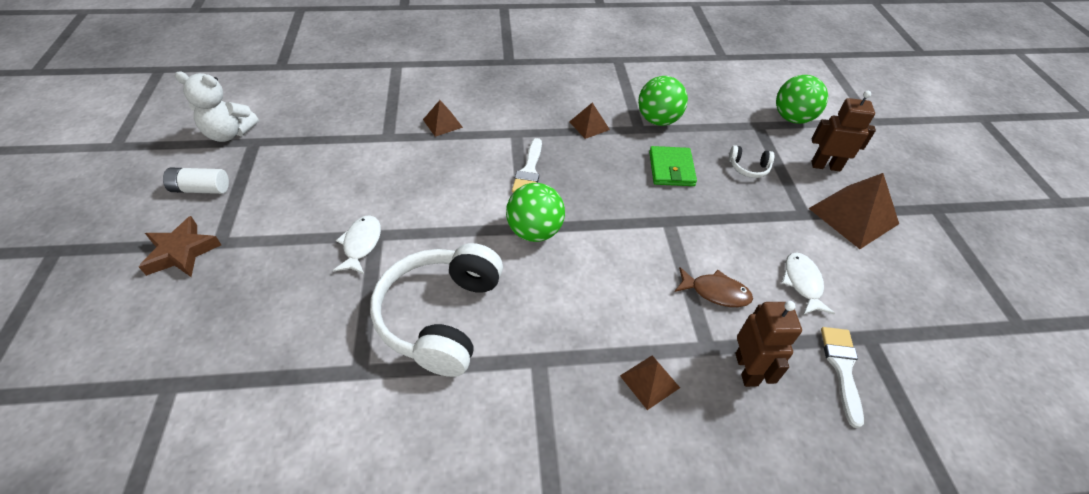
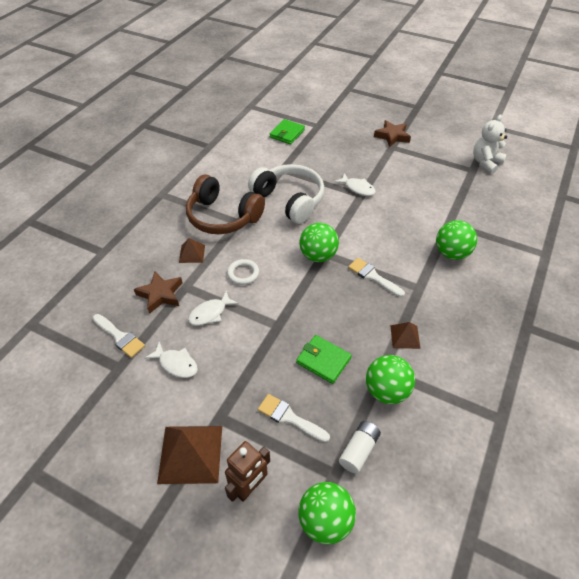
camera: 125 degrees right, 0 degrees up
white battery [163,168,229,194] -> white battery moved to [339,421,381,474]
brown pyramid [423,100,463,137] -> green ball [436,220,477,260]
brown fish [675,267,753,307] -> white fish [188,291,239,326]
white headphones [729,145,774,178] -> white brush [258,394,330,442]
brown robot [735,301,802,387] -> brown star [134,271,183,314]
none -> brown headphones [186,174,265,234]
none -> white ring [227,259,259,285]
none -> green wallet [270,119,305,144]

